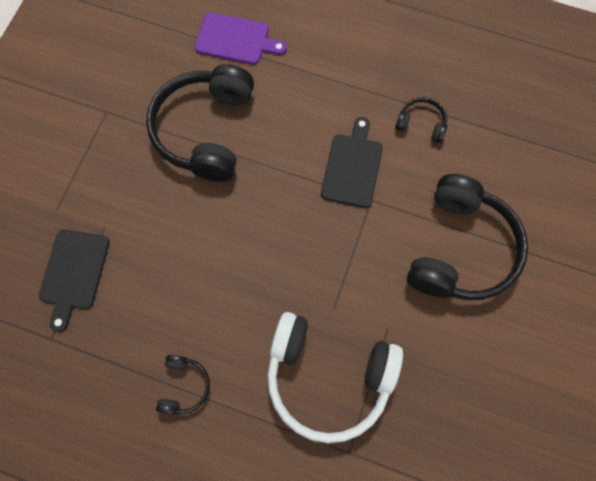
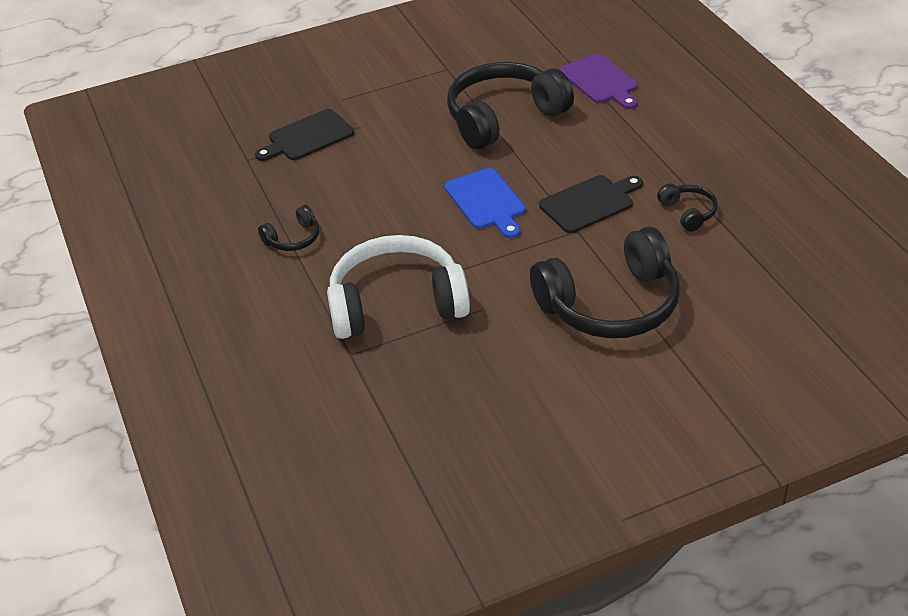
camera: 50 degrees right, 30 degrees down
white headphones [267,312,403,443] -> white headphones turned 105 degrees clockwise [327,235,470,339]
none -> blue cutting board [445,168,526,238]

